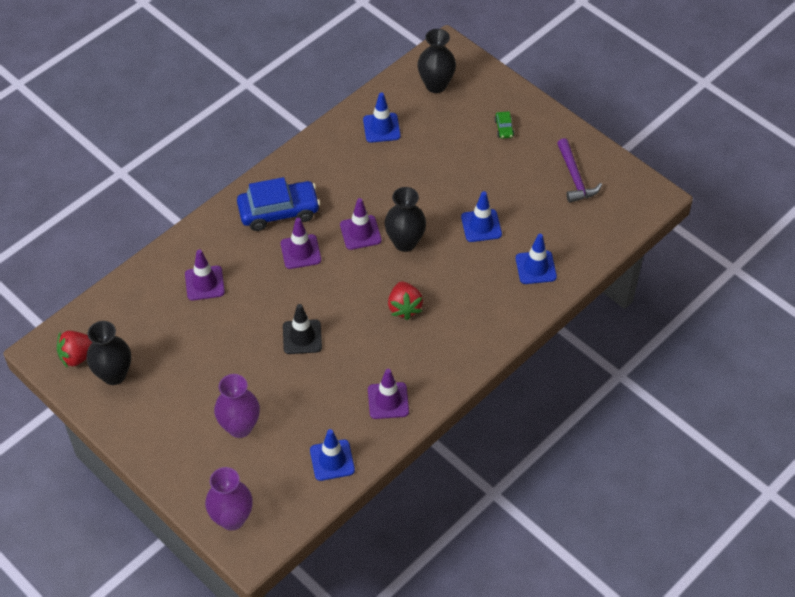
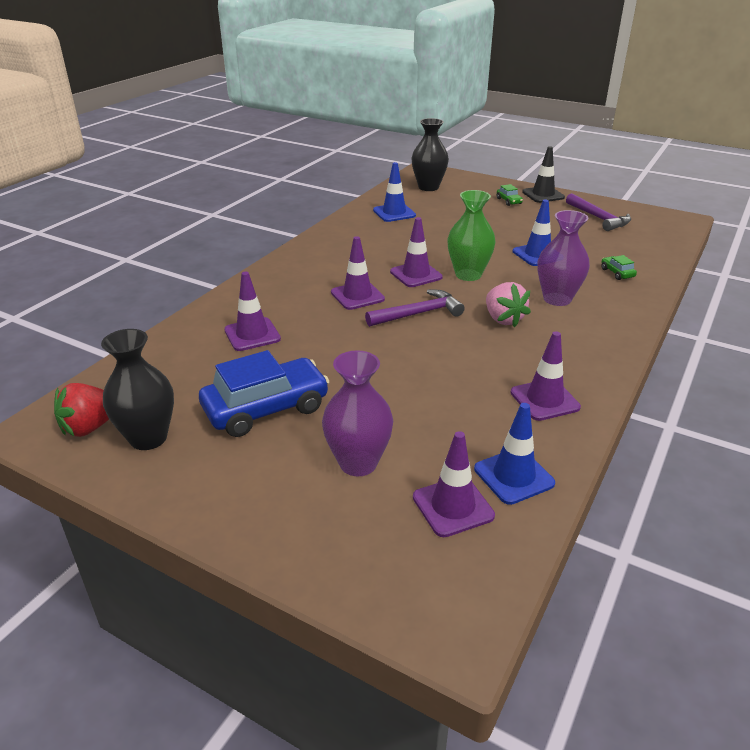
camera: 15 degrees left, 20 degrees down
purple vase [205,467,253,531] -> purple vase moved to [537,210,590,306]
blue car [237,177,320,231] -> blue car moved to [199,350,330,437]
black traffic cone [283,304,322,354] -> black traffic cone moved to [522,146,565,203]
black vase [384,187,426,252] -> green vase [447,190,496,281]
red strawberry [388,281,423,320] -> pink strawberry [486,282,531,327]
blue traffic cone [516,234,557,284] -> green car [601,255,637,280]
none -> purple hammer [365,290,465,327]
none -> purple traffic cone [413,431,495,537]

